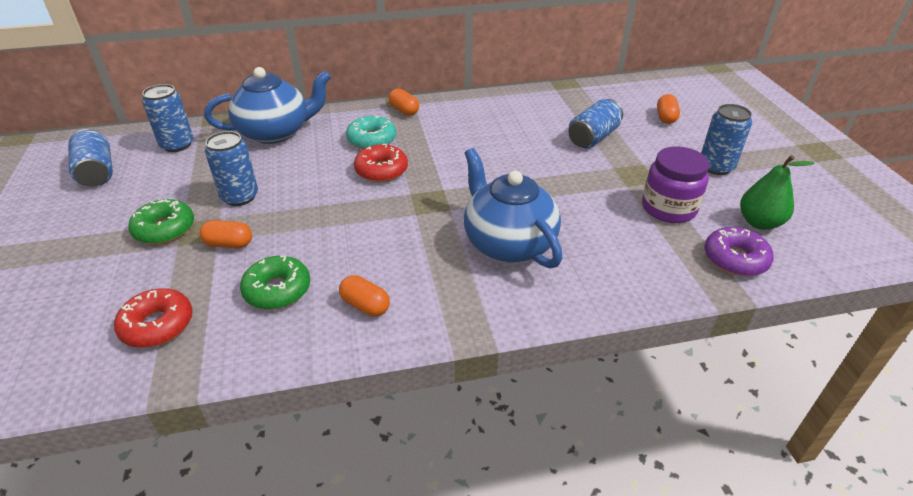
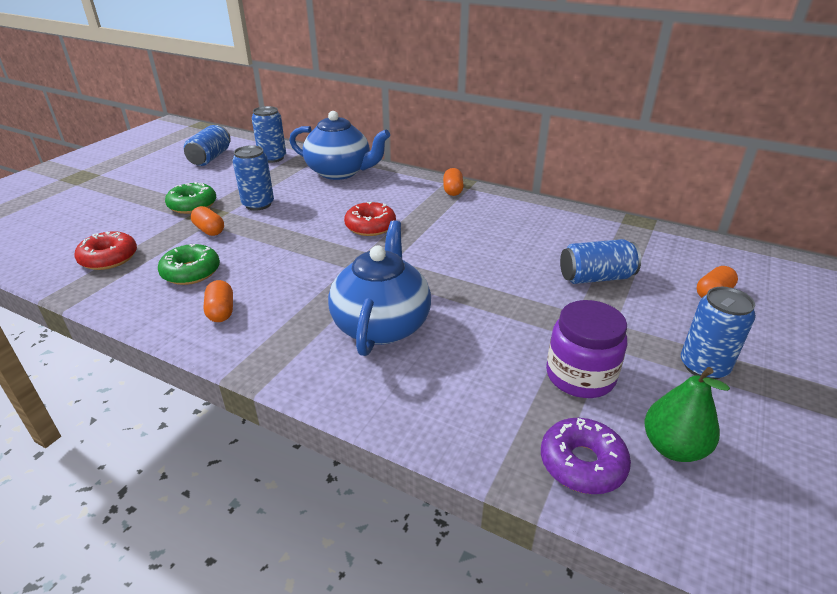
camera: 40 degrees right, 5 degrees down
turquoise donut [346,116,396,149] -> none

